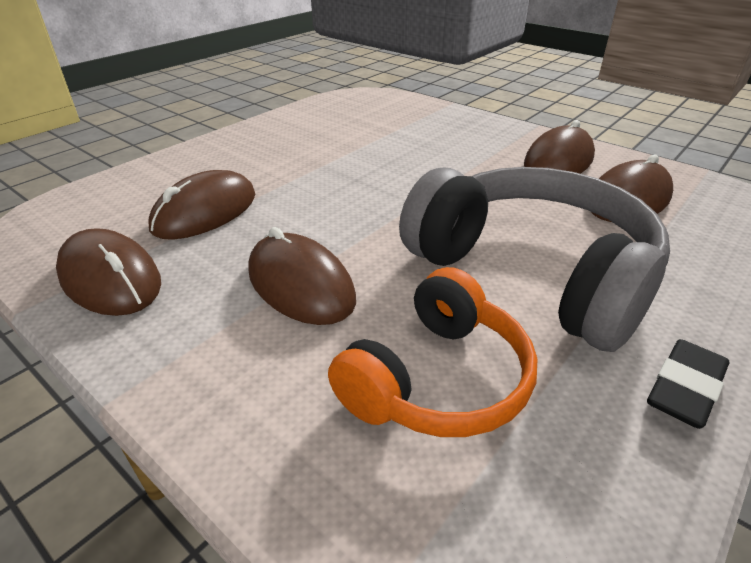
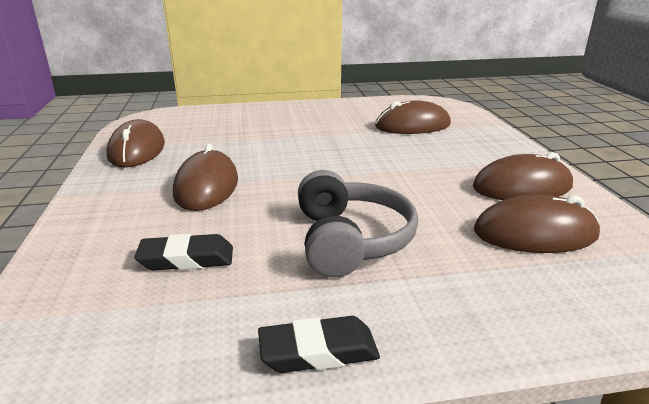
camera: 40 degrees right, 10 degrees down
brown mouse [148,170,255,239] -> brown mouse moved to [375,100,451,134]
orange headphones [328,267,538,437] -> black eraser [134,234,233,271]
grey headphones [399,167,670,352] -> grey headphones [298,170,418,277], size x0.63

